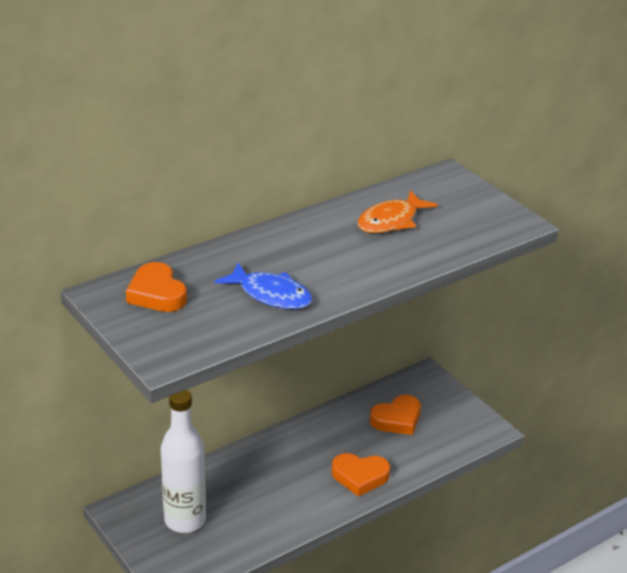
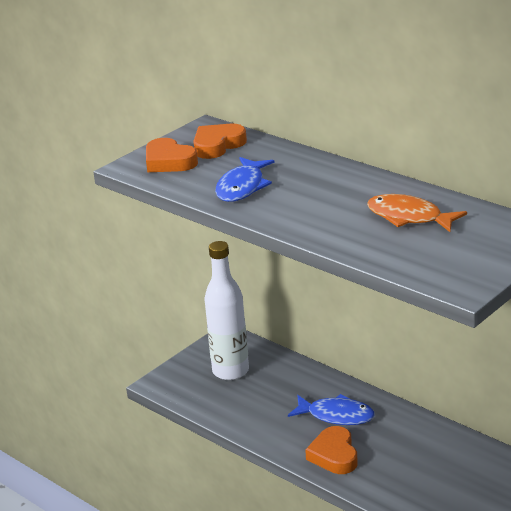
camera: 80 degrees right, 5 degrees down
orange heart [370,395,421,435] -> orange heart moved to [146,138,198,172]
none -> blue fish [288,394,375,425]

